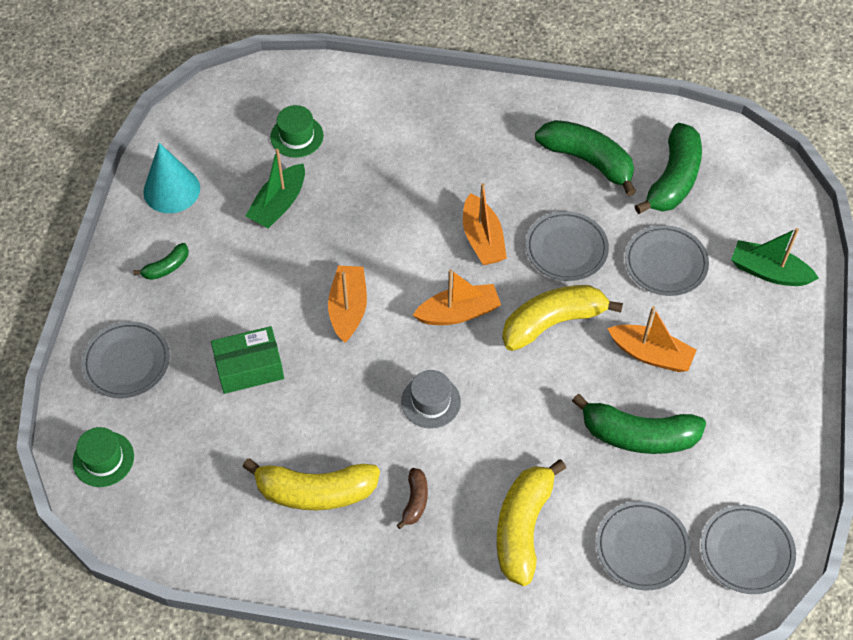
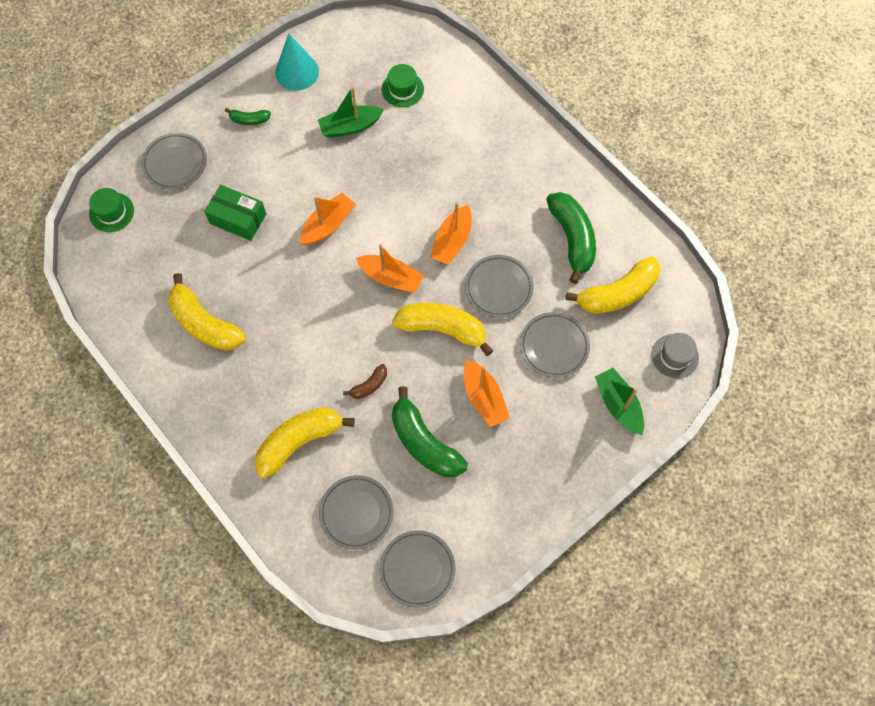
camera: 40 degrees right, 10 degrees up
brown banana [397,468,428,529] -> brown banana moved to [343,364,387,399]
grey hat [401,370,461,429] -> grey hat moved to [651,333,699,378]
green banana [635,123,702,214] -> yellow banana [565,256,660,314]

